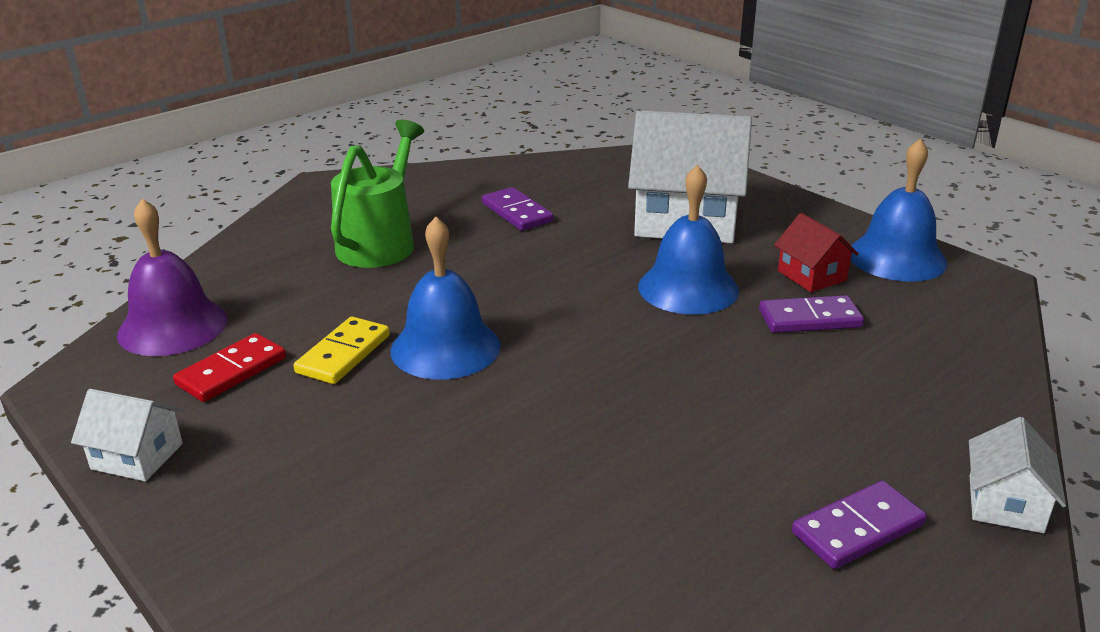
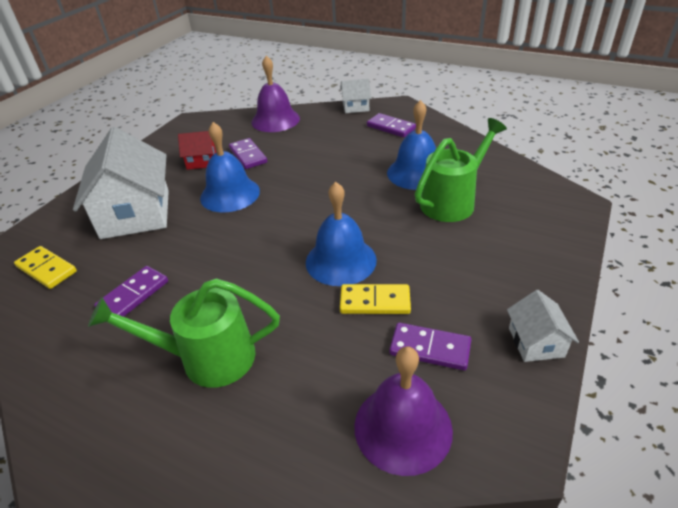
camera: 110 degrees left, 10 degrees up
red domino [173,333,286,402] -> purple domino [389,323,471,371]
red house [774,213,859,292] -> red house turned 45 degrees clockwise [178,131,216,170]
blue bell [851,138,947,282] -> blue bell moved to [387,100,436,190]
none -> yellow domino [14,246,77,289]
none -> purple bell [252,56,300,132]
none -> green watering can [415,118,507,222]

